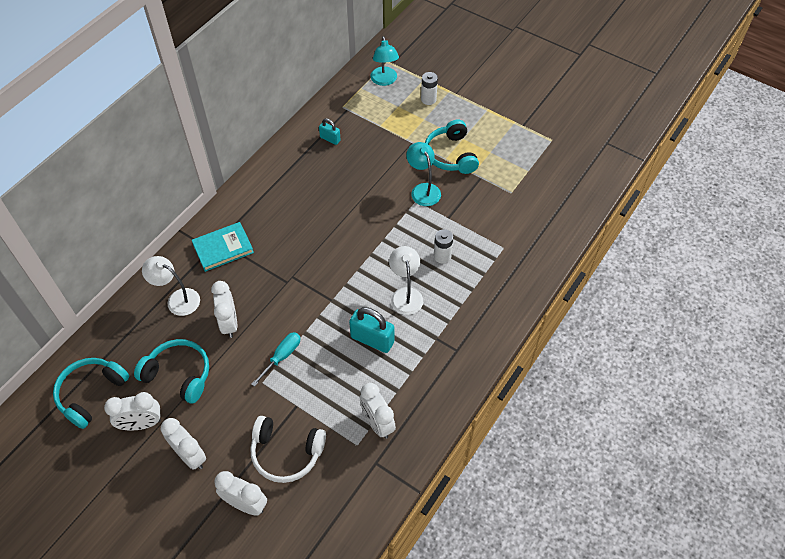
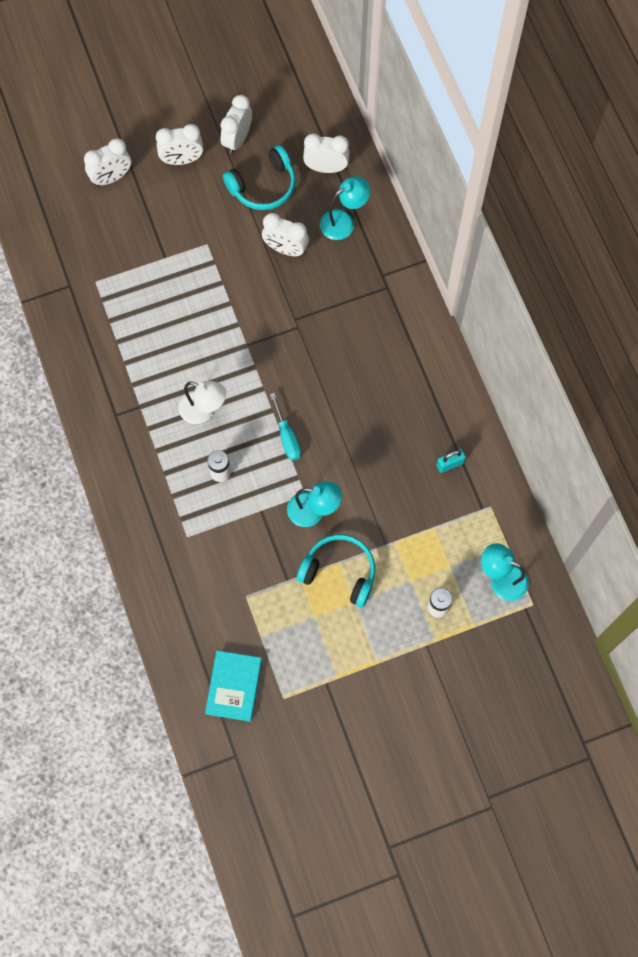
camera: 125 degrees right, 15 degrees up
turquoise headphones [53,358,129,429] -> none
white lamp [142,256,200,316] -> turquoise lamp [320,176,370,240]
turquoise book [192,222,254,272] -> turquoise book moved to [205,651,262,722]
white headphones [250,416,326,483] -> none
turquoise screwdriver [251,332,300,387] -> turquoise screwdriver moved to [270,393,301,461]
turquoise padlock [349,307,394,353] -> none
white clock [360,383,396,439] -> white clock moved to [303,133,350,173]

